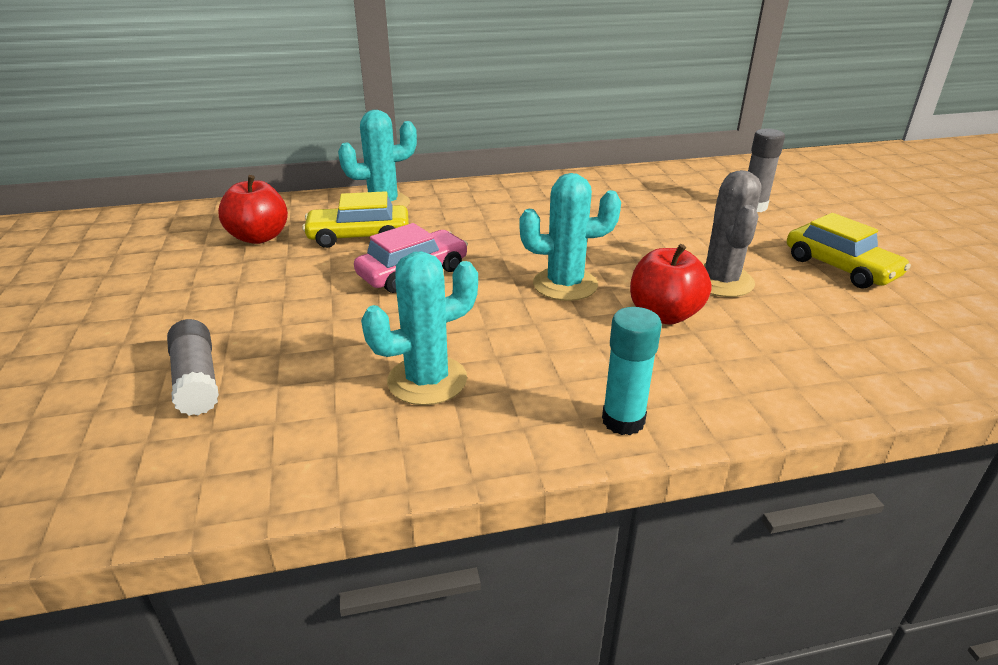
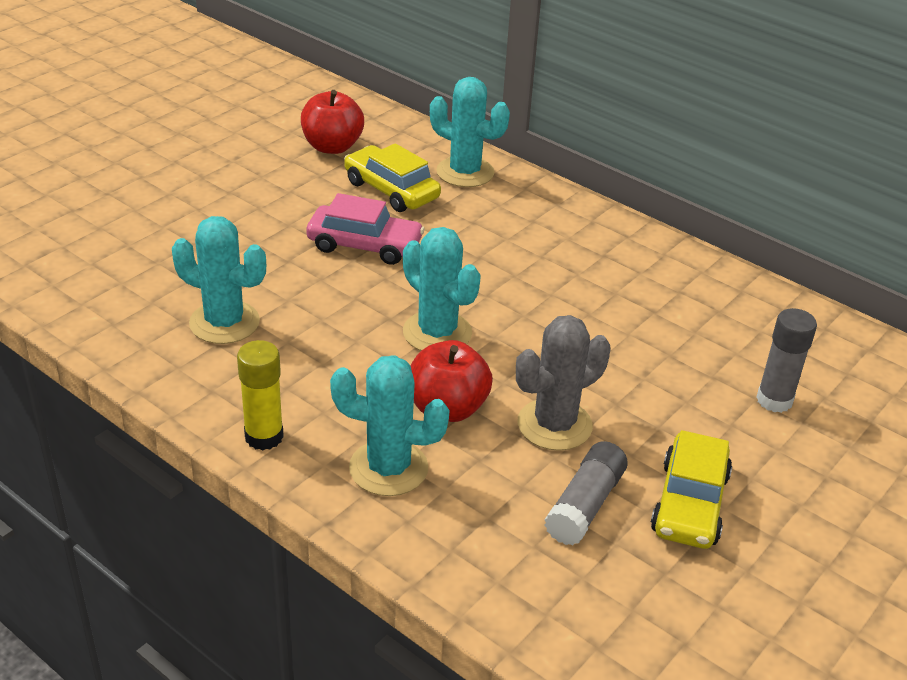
camera: 50 degrees right, 5 degrees up
grey glue stick [167,319,219,416] -> grey glue stick moved to [544,441,628,545]
turquoise glue stick [602,307,662,435] -> yellow glue stick [237,340,284,450]
none -> turquoise cactus [330,355,449,496]

